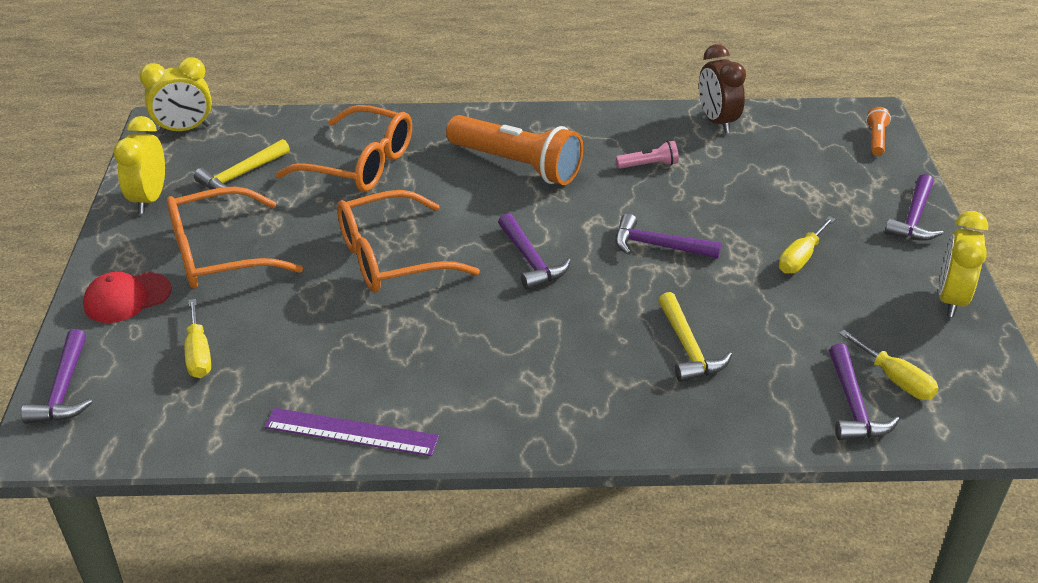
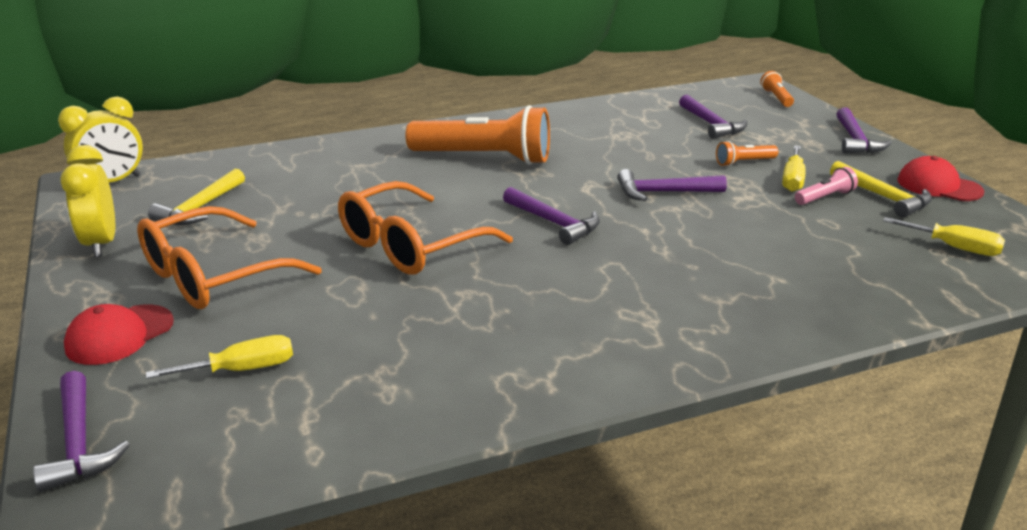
camera: 20 degrees left, 10 degrees down
yellow screwdriver [185,299,211,378] -> yellow screwdriver turned 75 degrees counterclockwise [146,335,293,379]
purple ruler [264,408,439,456] -> none
orange glasses [275,105,412,192] -> none
pink flashlight [616,141,679,169] -> pink flashlight moved to [795,167,858,205]
yellow hammer [658,292,732,382] -> yellow hammer moved to [830,161,932,217]
brown clock [699,44,746,133] -> none
purple hammer [829,344,900,440] -> purple hammer moved to [679,94,747,139]
yellow clock [938,211,988,317] -> red cap [897,156,984,201]
none -> orange flashlight [716,141,778,166]

